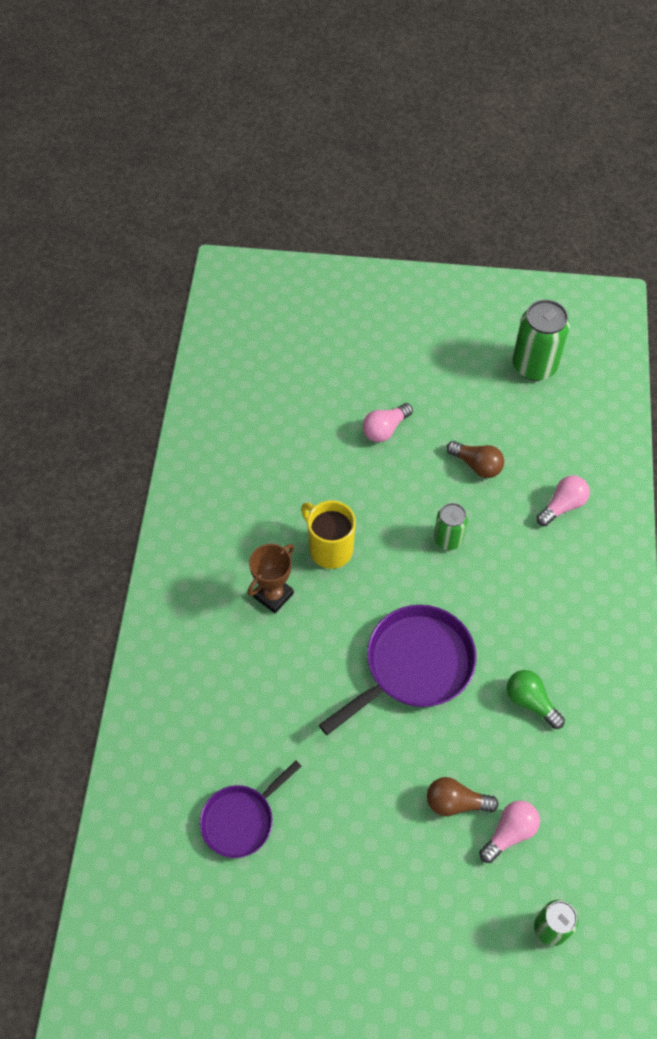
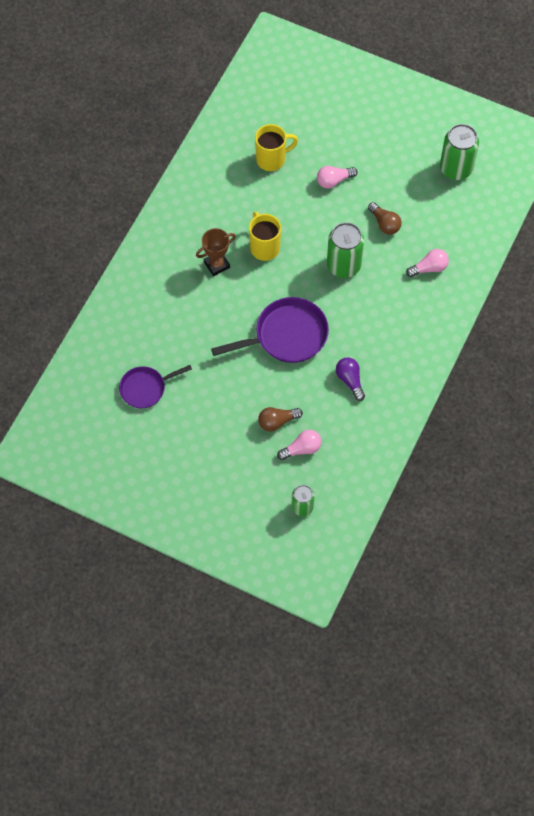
camera: 20 degrees right, 5 degrees up
brown light bulb [427,777,499,816] -> brown light bulb turned 45 degrees counterclockwise [258,407,303,432]
green can [434,503,468,550] -> green can [327,222,364,278], size x1.68
green light bulb [507,670,565,729] -> purple light bulb [336,358,365,401]
none -> yellow mug [255,124,298,171]

